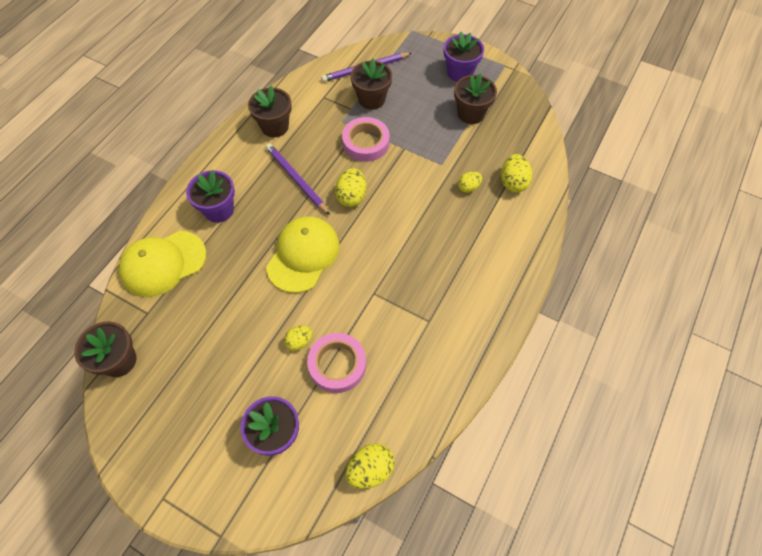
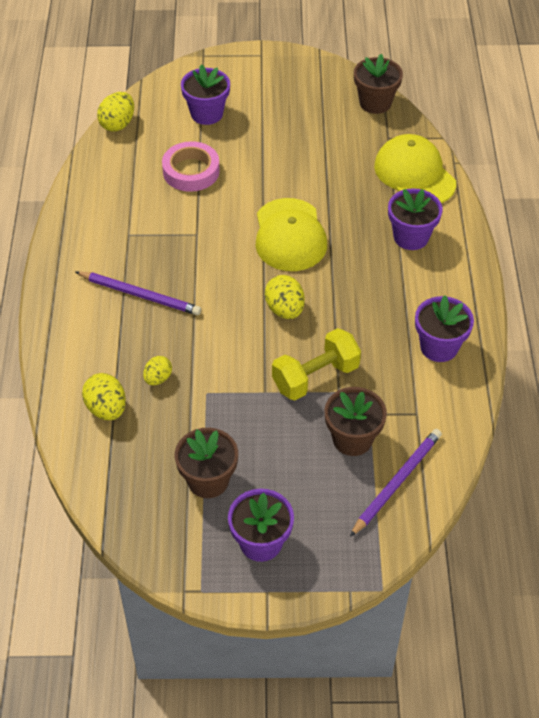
camera: 150 degrees right, 10 degrees down
yellow cap [119,231,206,297] -> yellow cap turned 60 degrees counterclockwise [374,134,456,203]
brown flower pot [248,86,292,137] -> purple flower pot [415,295,474,362]
purple pencil [266,143,330,215] -> purple pencil moved to [76,271,201,315]
yellow egg [284,325,312,351] -> none
pink tape [342,117,390,162] -> yellow dumbbell [272,328,361,400]

